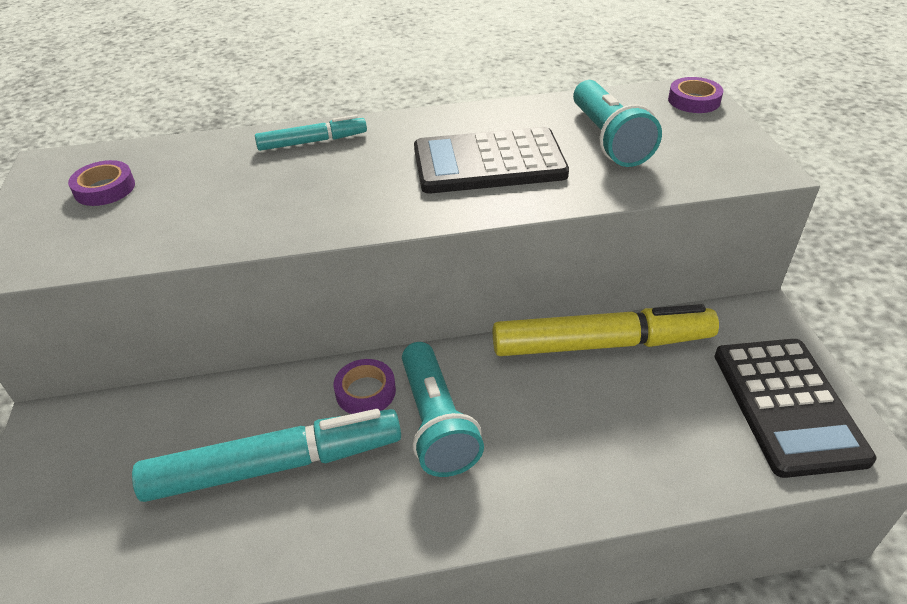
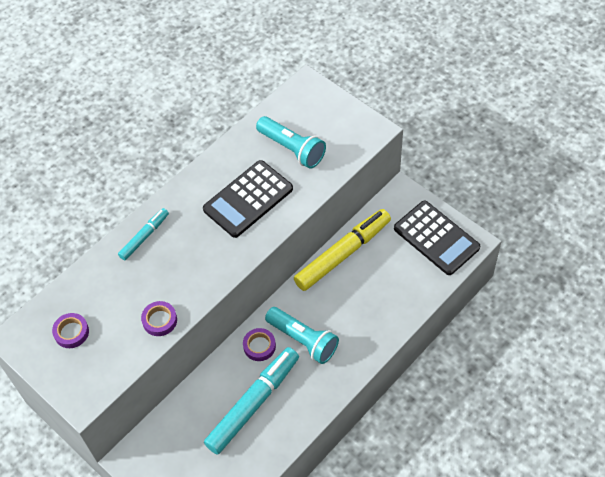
camera: 35 degrees left, 15 degrees up
purple tape [668,77,723,113] -> purple tape moved to [141,301,177,336]

